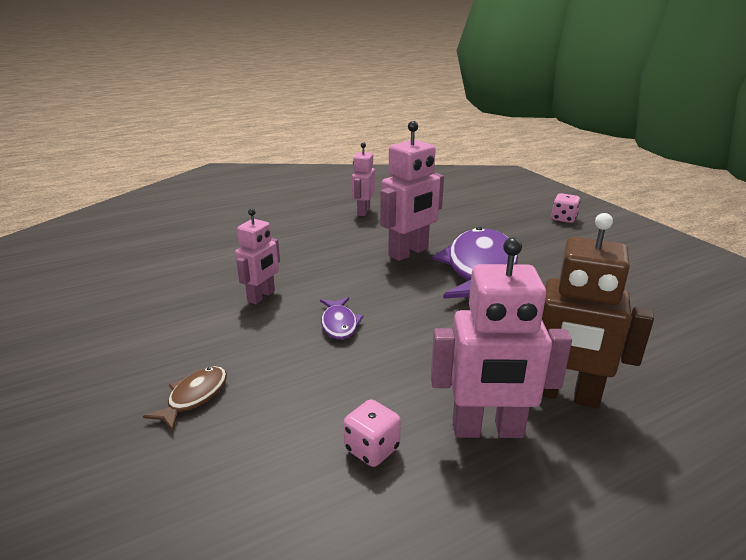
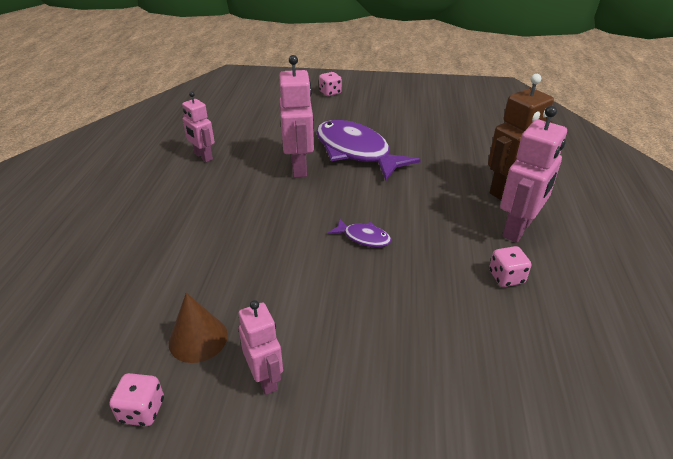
camera: 55 degrees left, 10 degrees up
brown fish [143,366,227,431] -> none
pink robot [235,208,280,304] -> pink robot moved to [239,300,283,395]
none -> pink dice [109,373,164,426]
none -> brown cone [169,293,228,363]

